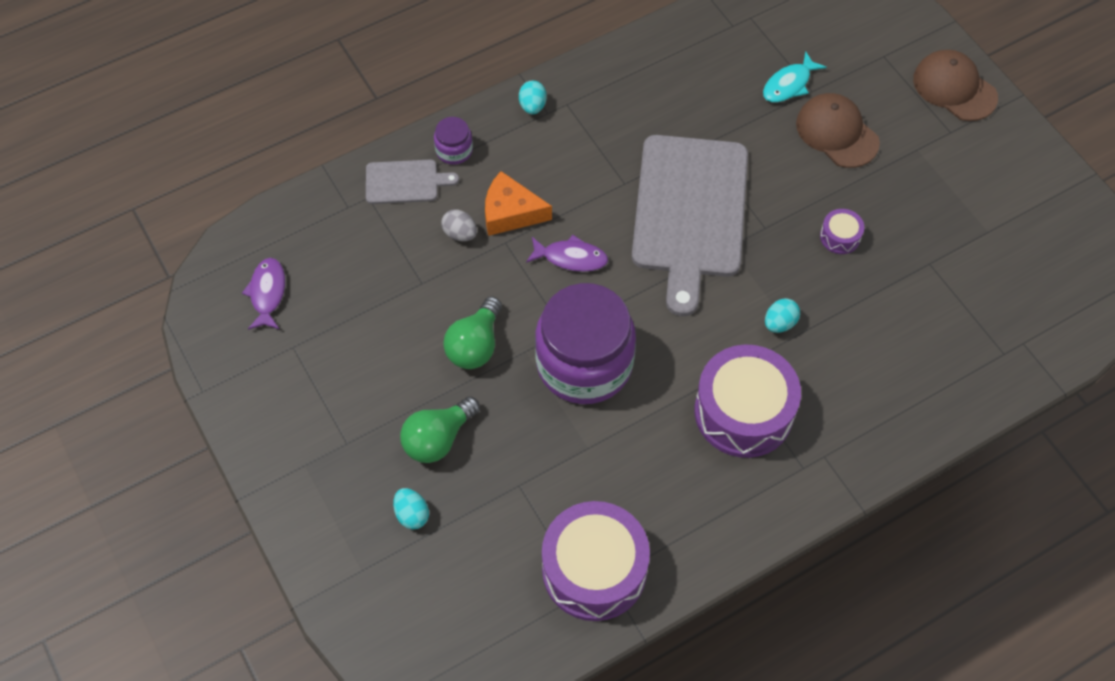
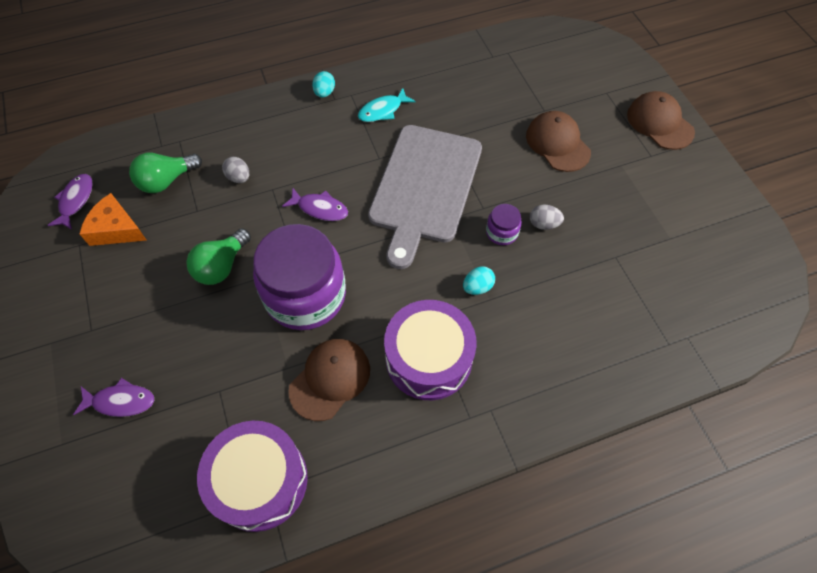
camera: 10 degrees right, 0 degrees up
grey cutting board [366,159,459,204] -> none
turquoise egg [393,488,429,530] -> purple fish [73,378,154,417]
green light bulb [400,396,480,463] -> green light bulb moved to [129,153,202,193]
purple jar [434,117,473,165] -> purple jar moved to [486,204,522,245]
orange cheese [485,171,552,236] -> orange cheese moved to [80,193,146,246]
turquoise fish [763,51,827,103] -> turquoise fish moved to [358,88,415,122]
purple drum [820,209,864,254] -> grey egg [530,204,564,230]
none -> brown cap [288,339,370,421]

